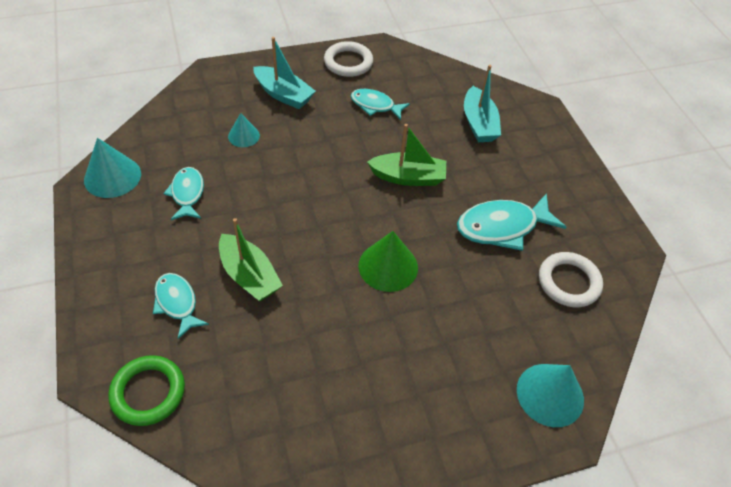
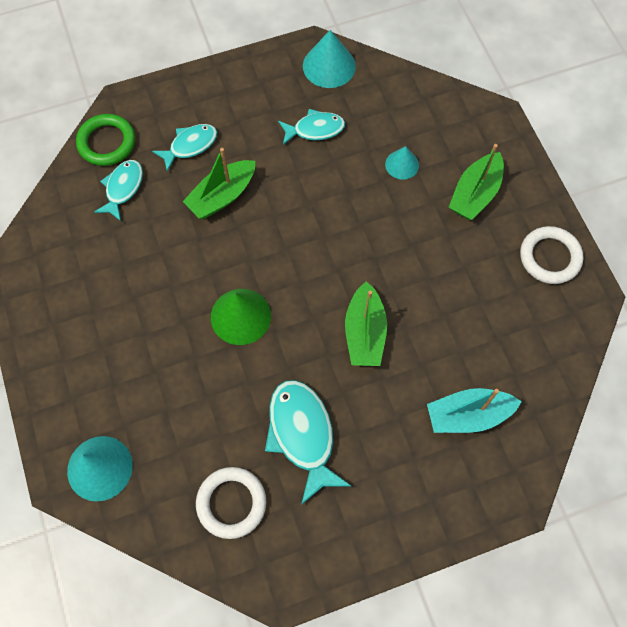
camera: 90 degrees right, 15 degrees up
turquoise boat [253,37,316,109] -> green boat [449,144,504,220]
turquoise fish [351,89,410,120] -> turquoise fish moved to [94,160,143,221]

